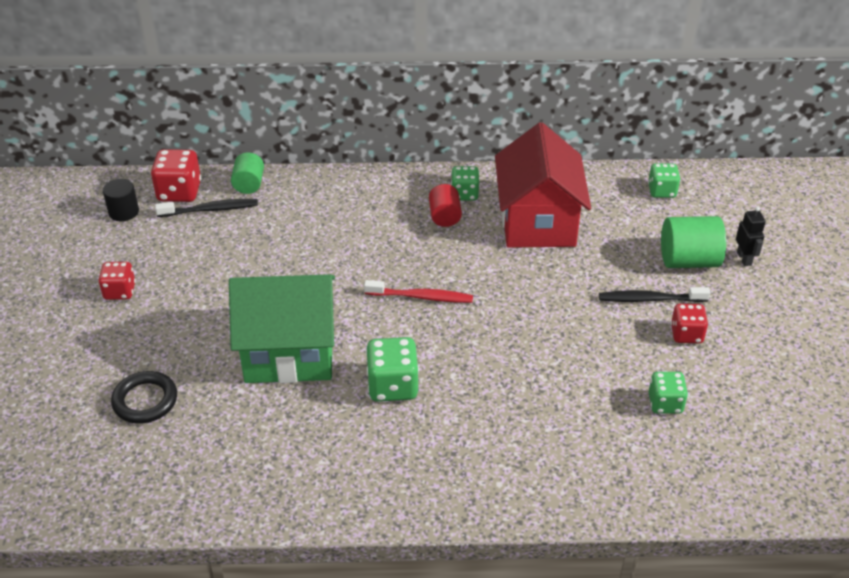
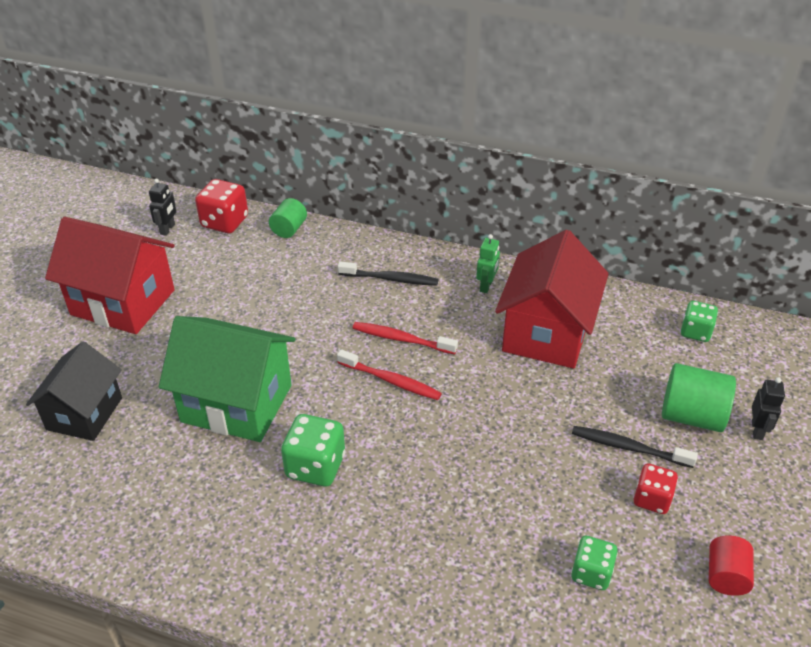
camera: 20 degrees right, 0 degrees up
red dice [98,262,136,300] -> red house [45,217,175,334]
black cylinder [103,179,139,221] -> black robot [149,179,176,236]
black ring [111,371,177,424] -> black house [26,341,122,441]
black toothbrush [155,199,258,217] -> black toothbrush moved to [338,261,439,286]
red cylinder [429,184,462,227] -> red cylinder moved to [709,535,754,596]
green dice [451,166,479,201] -> green robot [476,234,500,293]
none -> red toothbrush [353,322,458,354]

